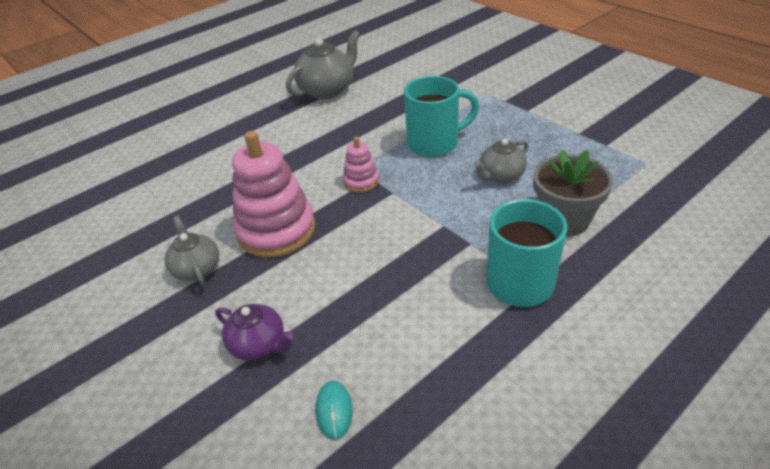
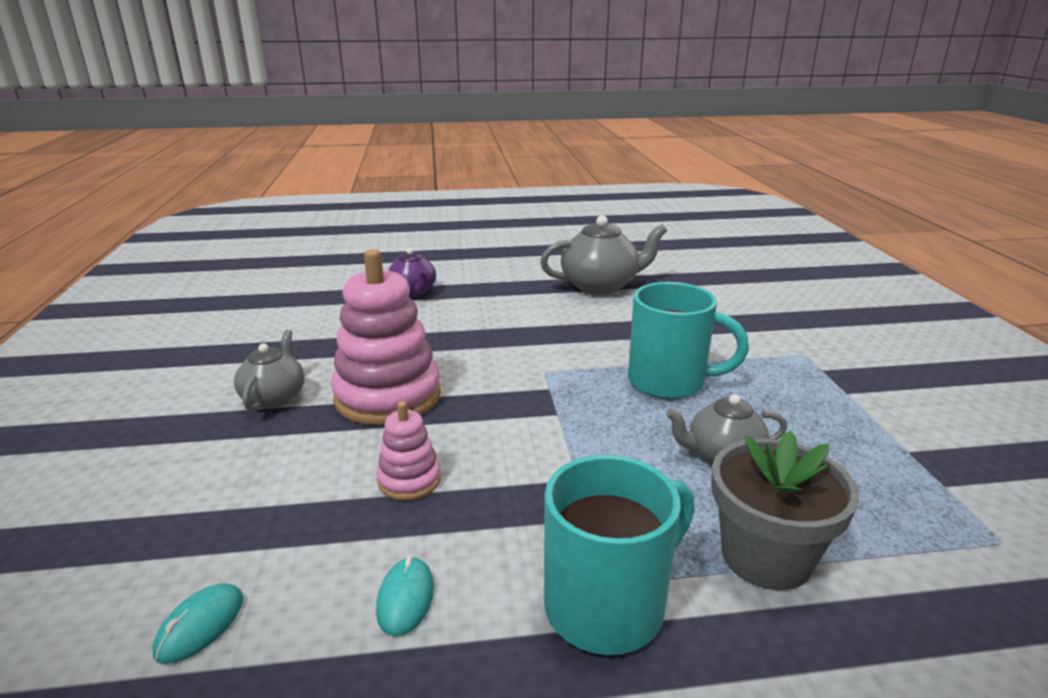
camera: 30 degrees right, 15 degrees down
purple teapot [215,304,293,361] -> purple teapot moved to [388,248,436,297]
pink stacking toy [343,137,379,192] -> pink stacking toy moved to [376,401,441,500]
none -> turquoise mouse [376,556,434,637]

